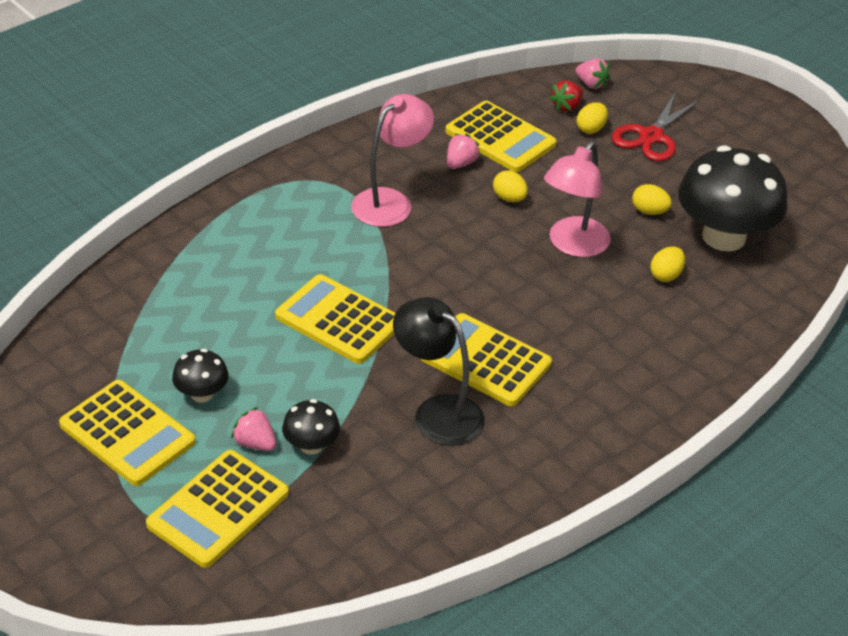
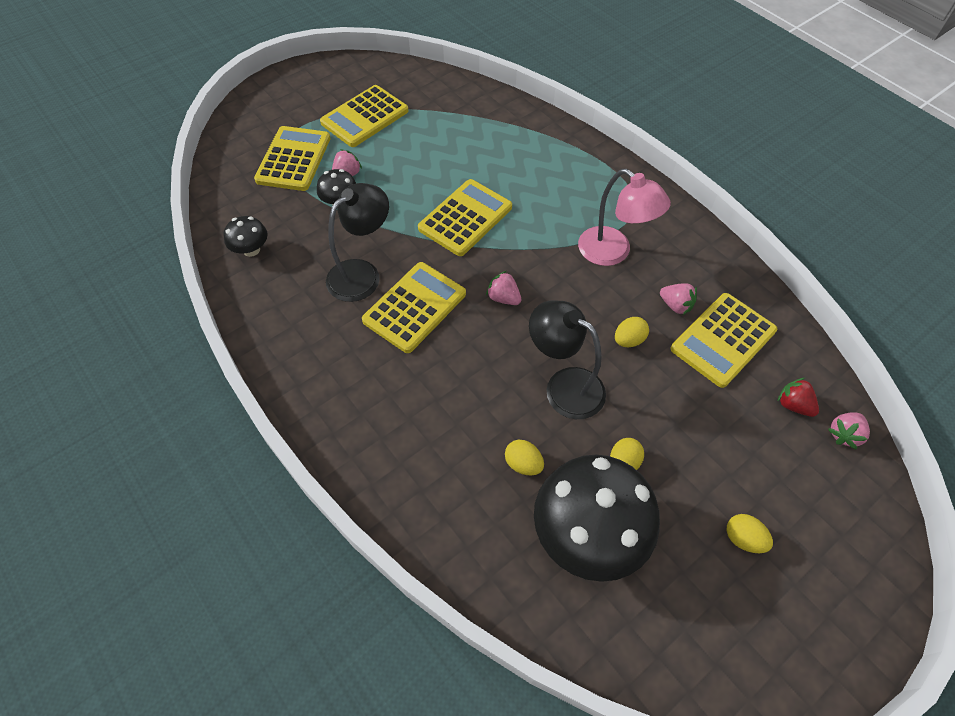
camera: 95 degrees right, 15 degrees up
yellow calculator [146,450,289,568] -> yellow calculator turned 60 degrees clockwise [254,126,330,191]
black mushroom [172,349,229,403] -> black mushroom moved to [224,216,268,257]
pink lamp [544,141,611,257] -> black lamp [529,300,606,419]
yellow egg [577,102,608,134] -> yellow egg moved to [727,514,773,553]
red scissors [612,93,700,161] -> none
none -> pink strawberry [486,271,521,305]

